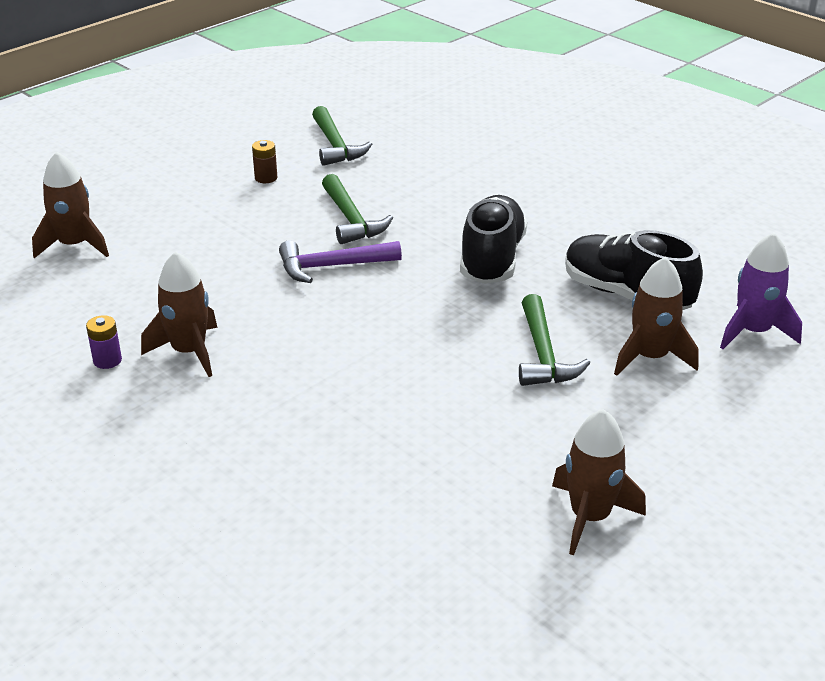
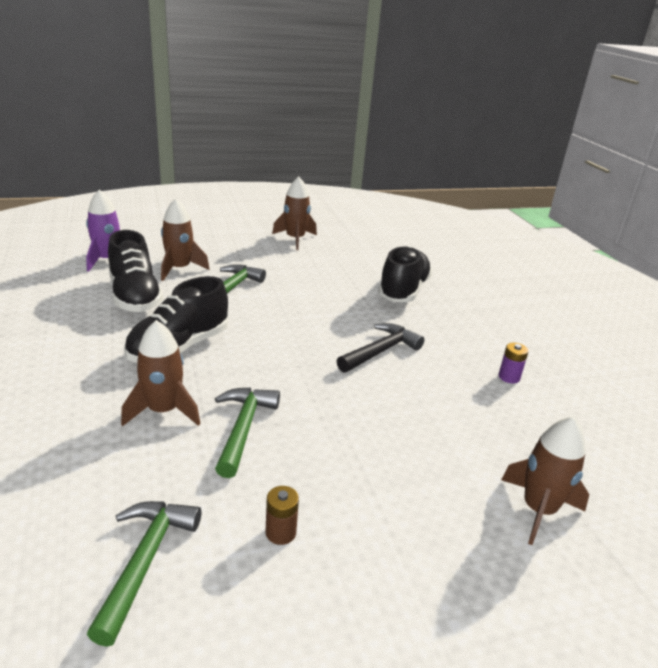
camera: 155 degrees left, 5 degrees down
brown rocket [141,251,217,377] -> brown rocket moved to [121,320,200,427]
purple hammer [279,241,402,283] -> none
none -> black hammer [337,323,425,373]
none -> black shoe [378,246,432,302]

